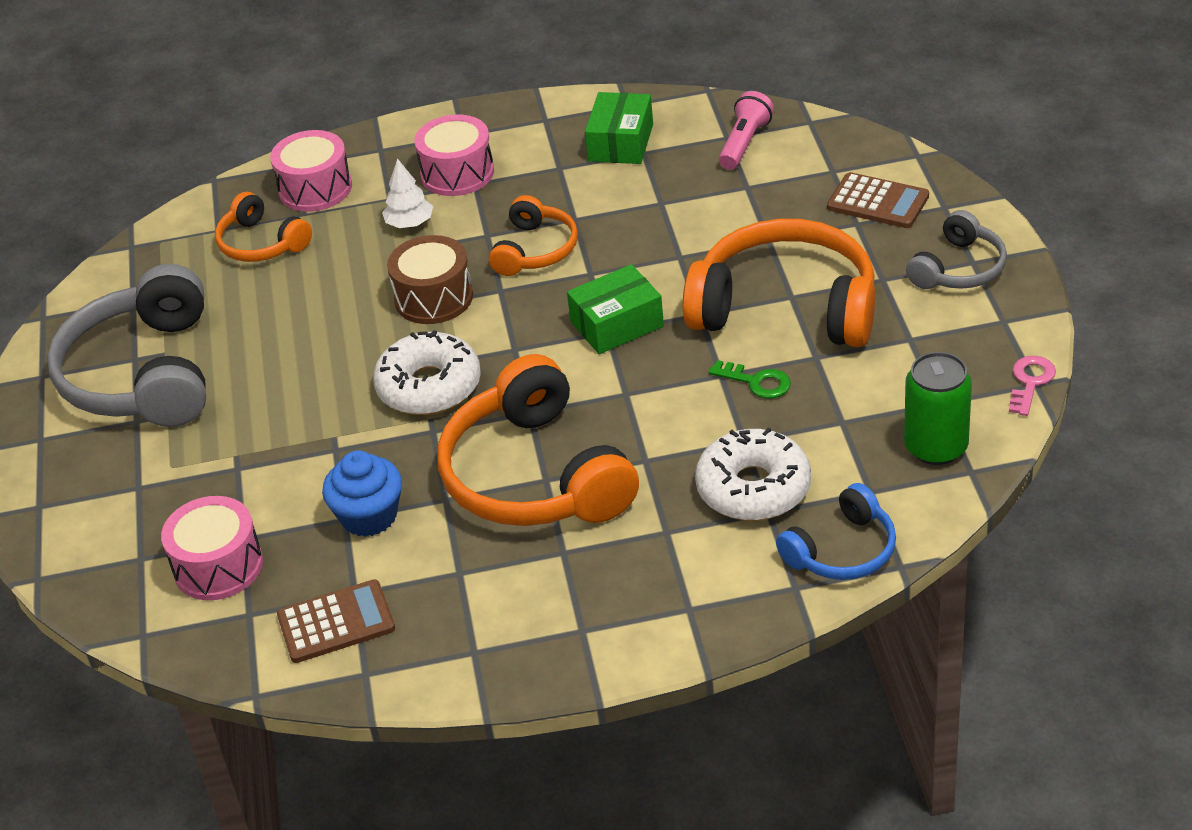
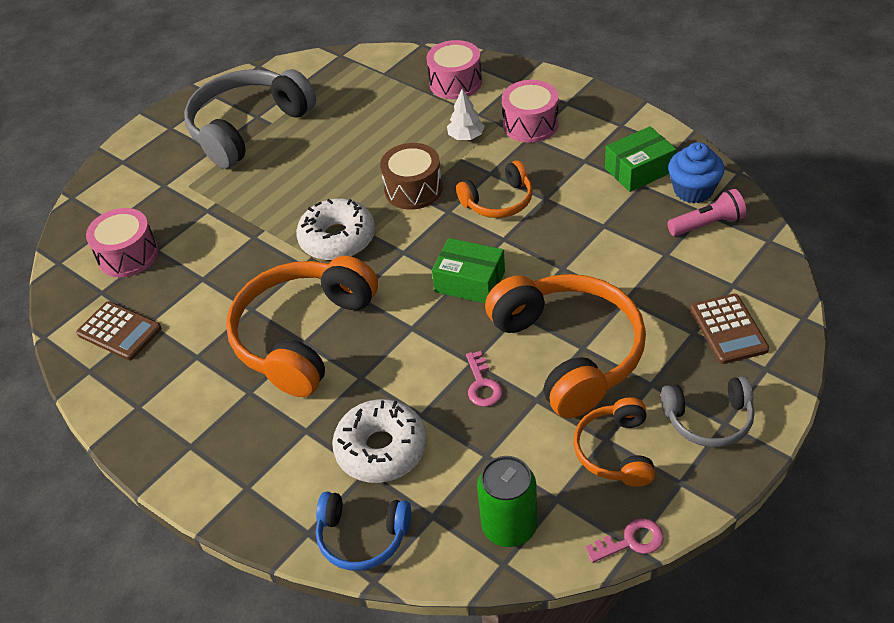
camera: 50 degrees right, 5 degrees up
orange headphones [215,192,312,262] -> orange headphones moved to [573,397,655,487]
blue cupcake [322,450,402,537] -> blue cupcake moved to [668,142,724,204]
green key [708,360,791,399] -> pink key [466,351,502,407]

